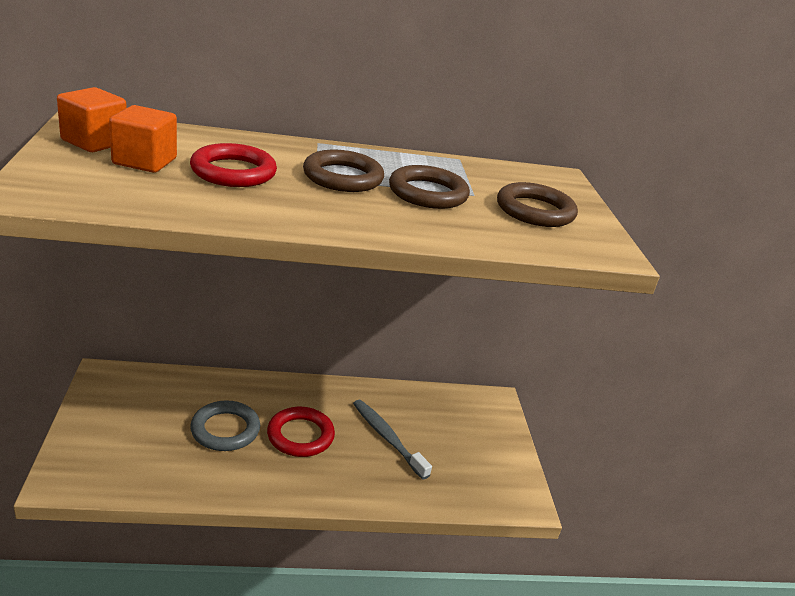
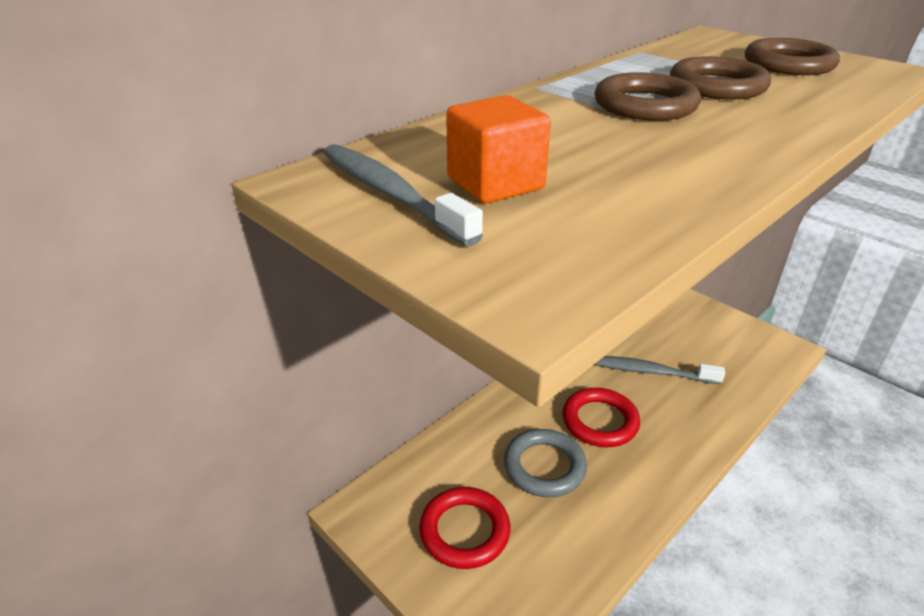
camera: 35 degrees left, 5 degrees up
orange cube [57,87,127,152] -> grey toothbrush [323,144,483,246]
red ring [190,143,277,187] -> red ring moved to [419,487,510,569]

